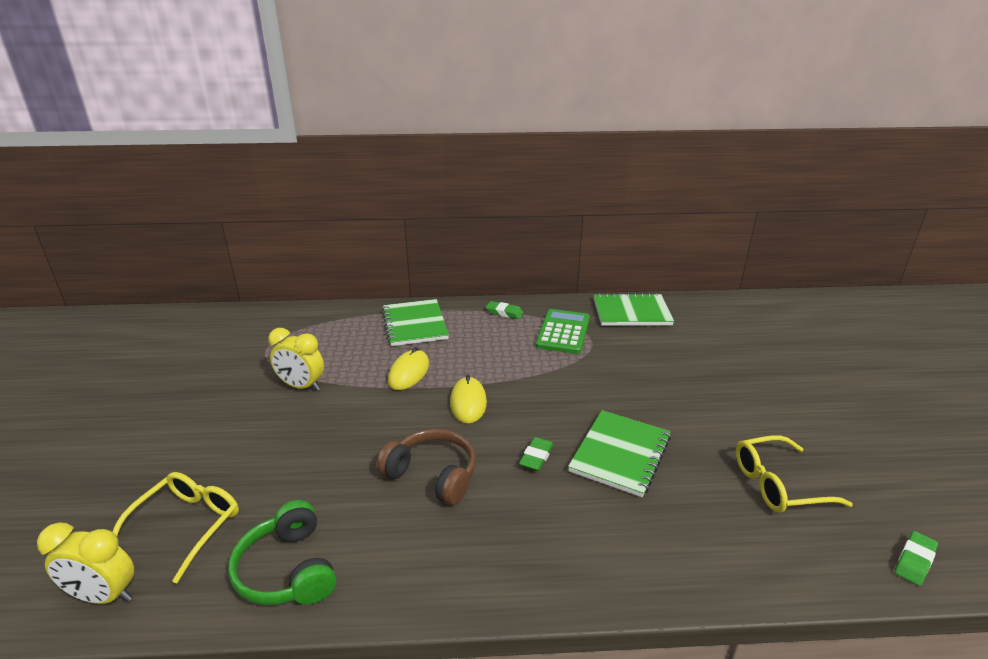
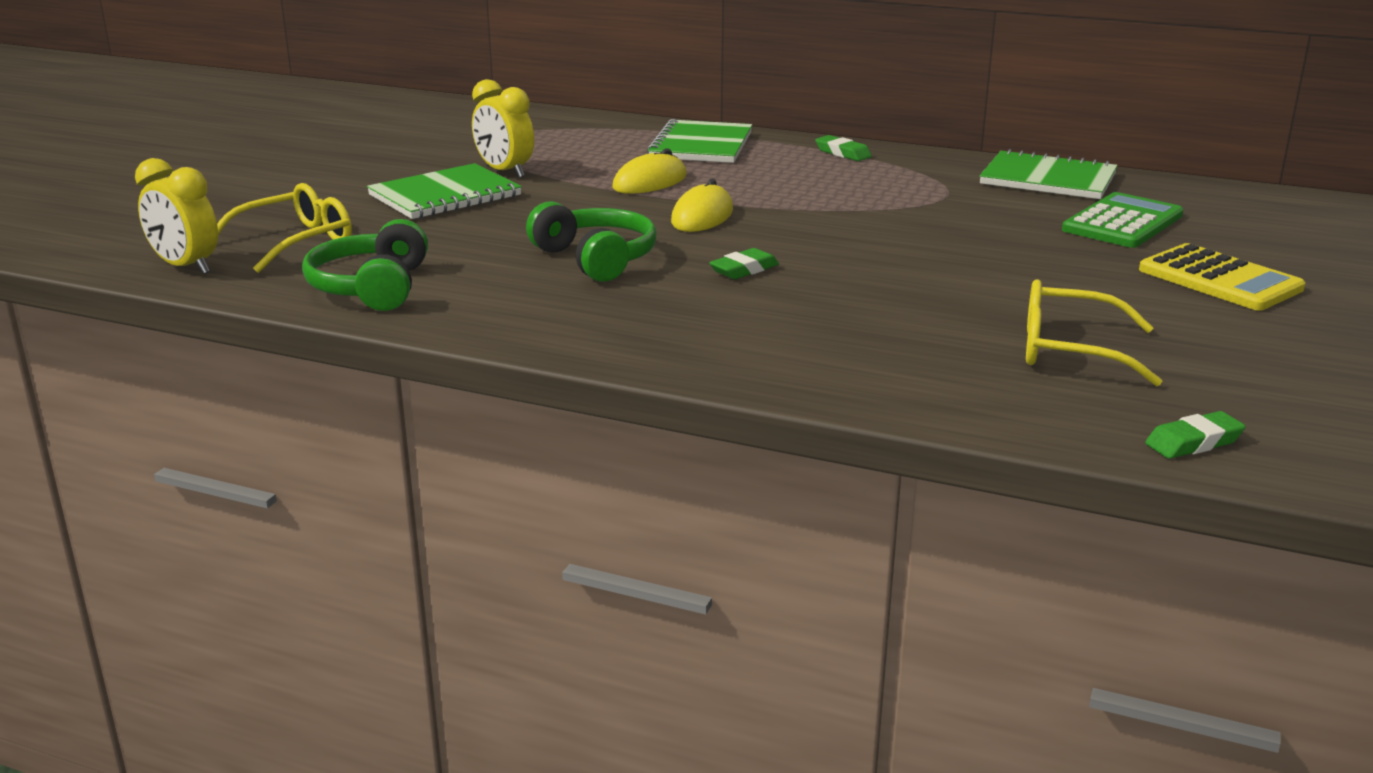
camera: 25 degrees right, 5 degrees down
brown headphones [377,429,476,505] -> green headphones [526,201,657,282]
green calculator [536,309,590,354] -> green calculator moved to [1062,192,1184,248]
green notebook [568,410,671,497] -> green notebook moved to [367,163,522,219]
none -> yellow calculator [1139,243,1306,311]

